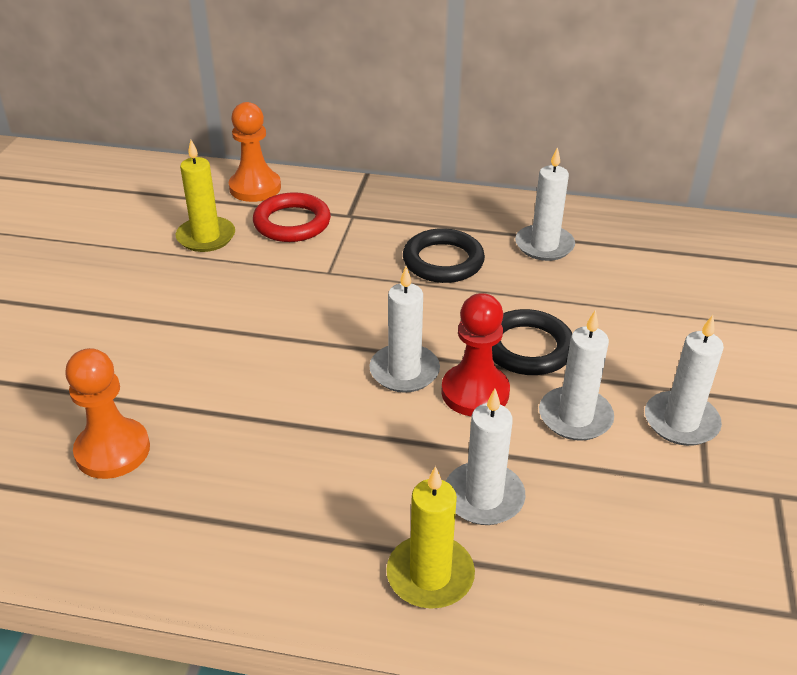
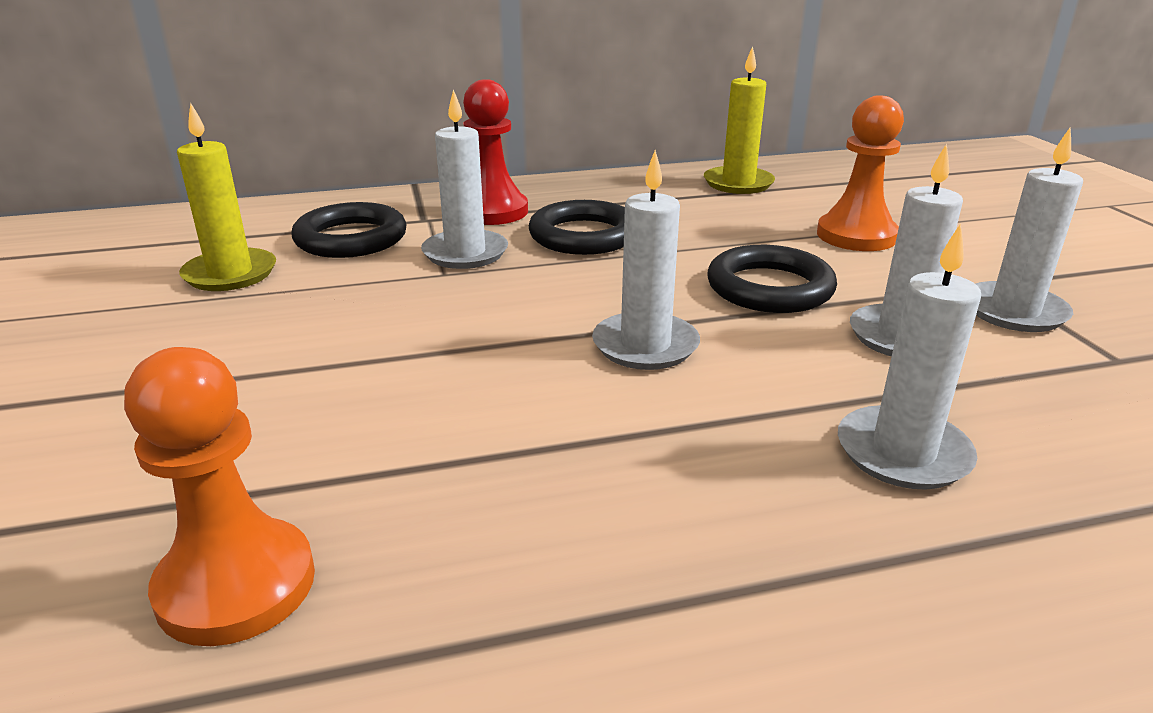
camera: 25 degrees left, 10 degrees down
orange pawn [229,102,281,202] -> orange pawn moved to [817,95,904,251]
red ring [253,192,331,242] -> black ring [291,202,406,258]
yellow candle [387,466,475,609] -> yellow candle moved to [704,46,775,194]
red pawn [441,293,510,417] -> red pawn moved to [463,79,528,225]
white candle [515,147,575,261] -> white candle moved to [421,89,508,269]

